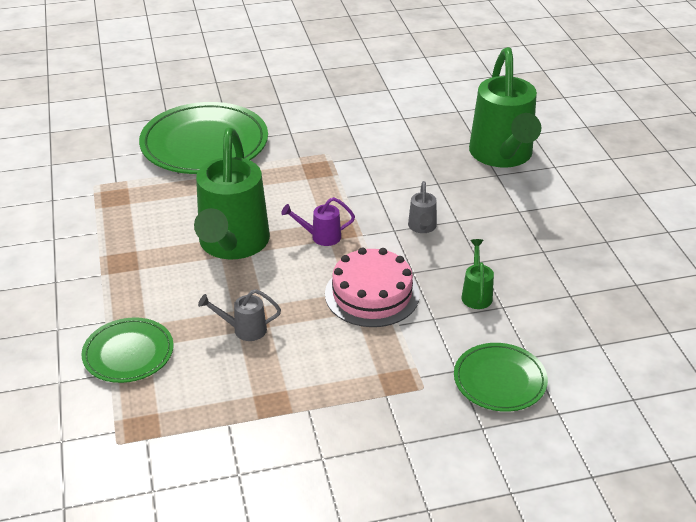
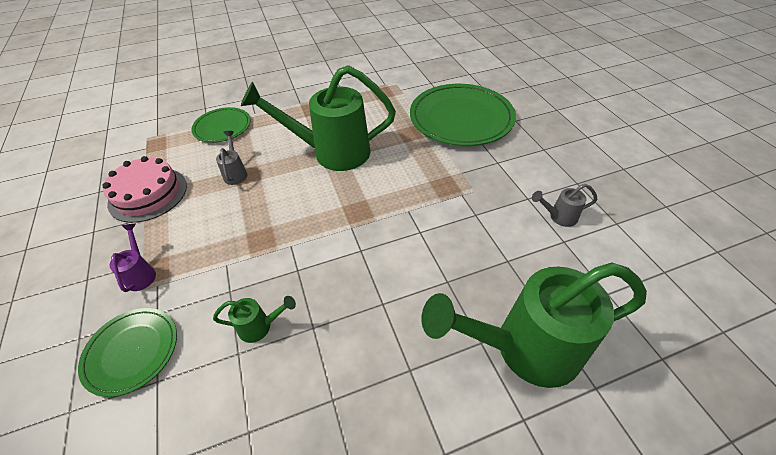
camera: 85 degrees right, 10 degrees up
purple watering can [281,197,355,246] -> purple watering can moved to [110,224,156,292]
pink cake [325,247,420,327] -> pink cake moved to [102,156,187,223]
grey watering can [408,181,437,233] -> grey watering can moved to [532,184,597,227]

